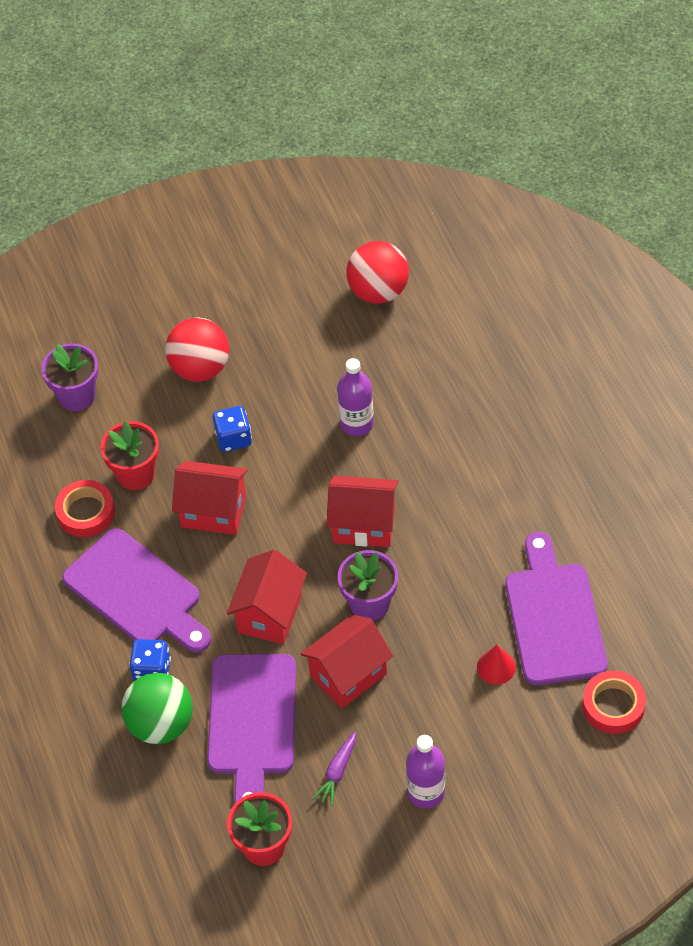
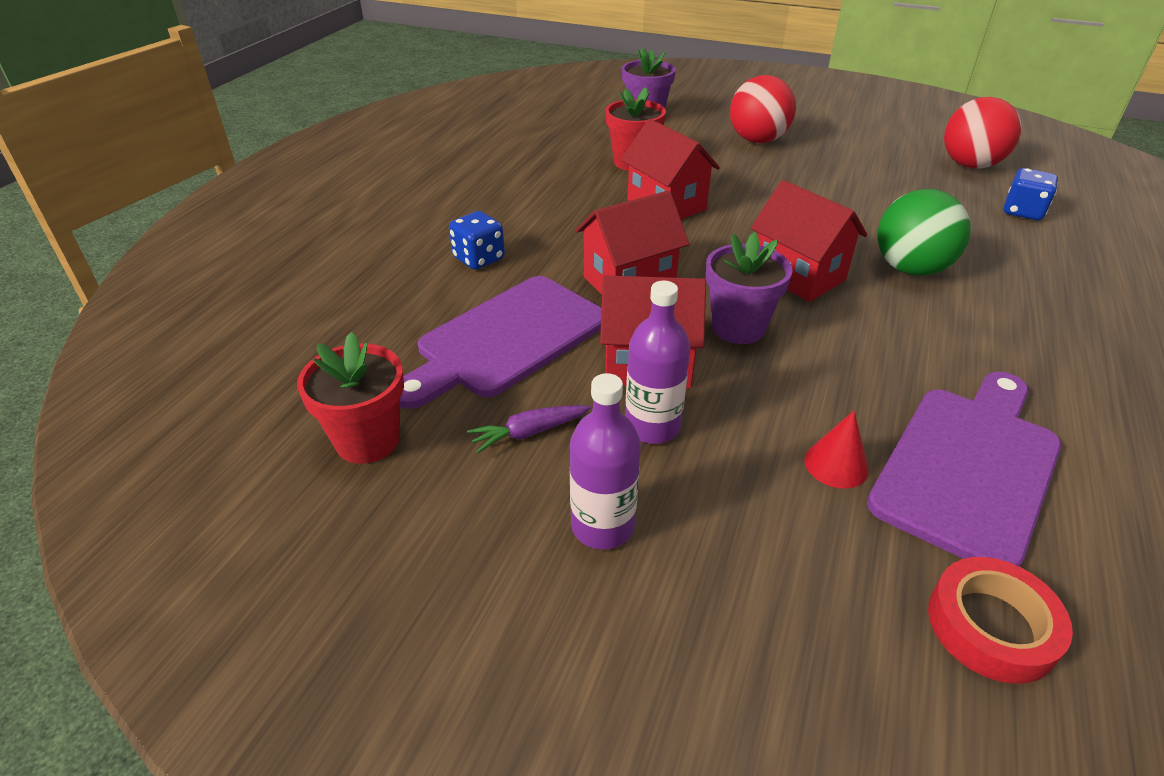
camera: 40 degrees right, 15 degrees down
red tape [55,480,115,537] -> none
purple cutting board [62,528,211,653] -> none
green ball [121,673,193,744] -> green ball moved to [877,189,971,276]
blue dice [213,406,252,452] -> blue dice moved to [1004,168,1058,220]
purple bottle [337,358,374,436] -> purple bottle moved to [625,281,690,444]

